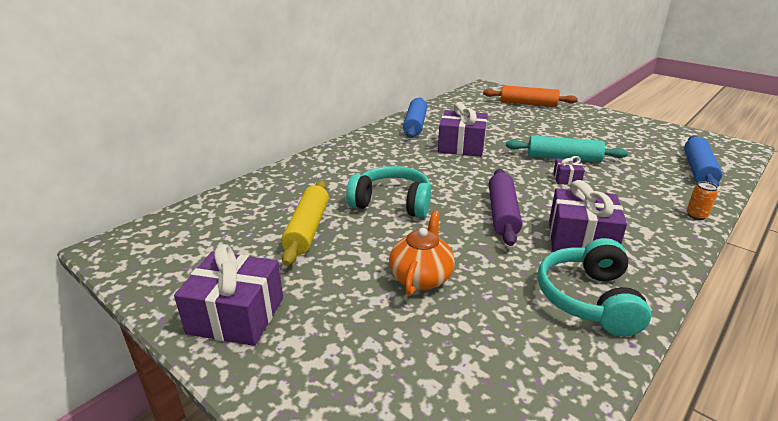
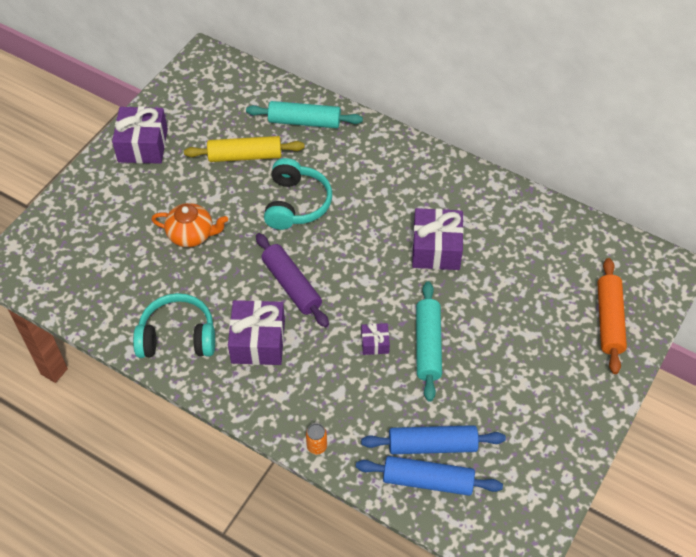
camera: 80 degrees right, 25 degrees up
blue rolling pin [403,98,427,138] -> blue rolling pin moved to [361,425,506,454]
purple rolling pin [489,169,522,246] -> purple rolling pin turned 60 degrees clockwise [256,233,329,327]
none -> turquoise rolling pin [246,101,363,128]

